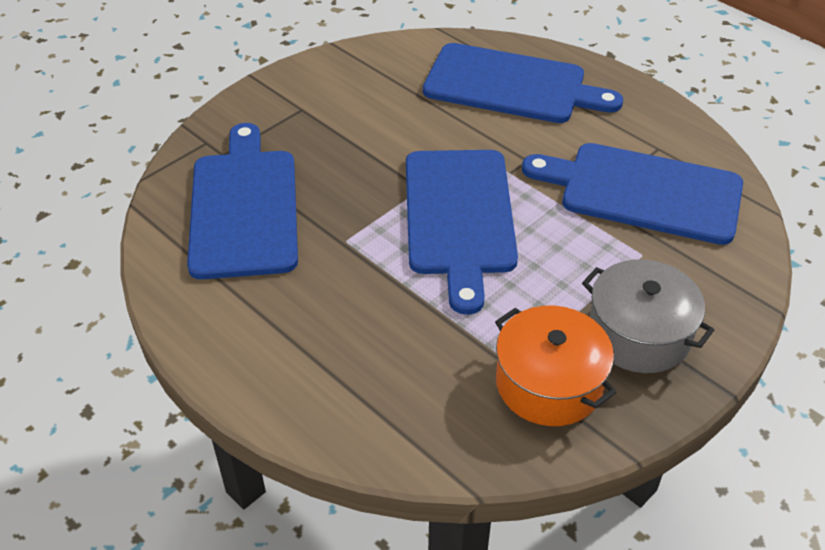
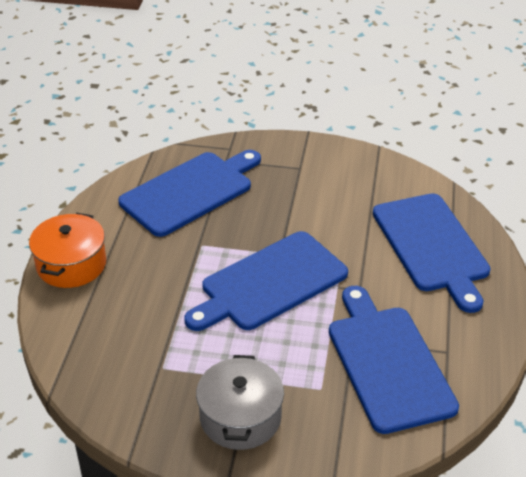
camera: 55 degrees right, 5 degrees down
orange pot [495,306,617,426] -> orange pot moved to [29,213,106,288]

